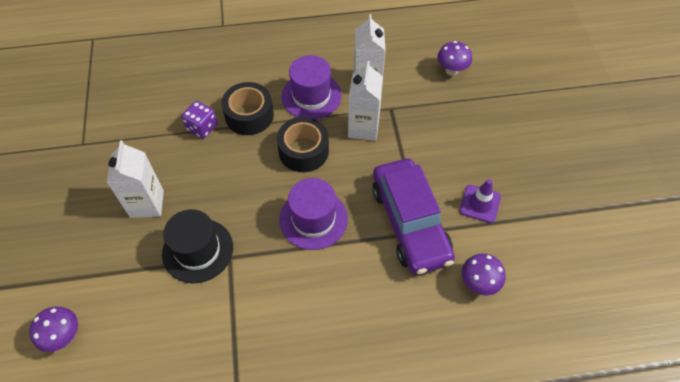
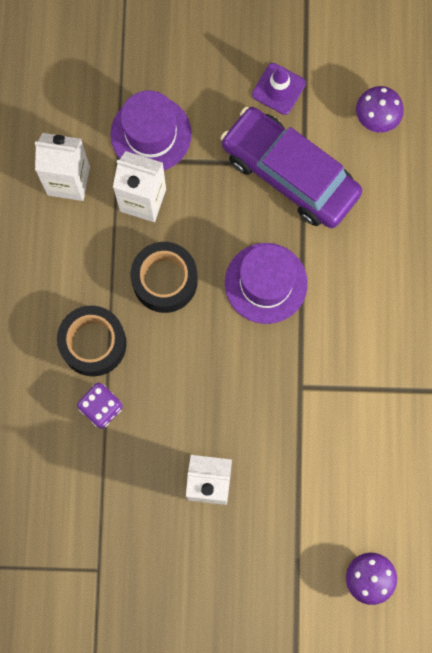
camera: 80 degrees left, 20 degrees up
black hat [162,209,233,283] -> none
purple hat [281,55,342,119] -> purple hat moved to [110,90,192,170]
purple car [372,159,455,275] -> purple car turned 135 degrees counterclockwise [220,107,362,228]
purple mushroom [437,41,472,76] -> none

